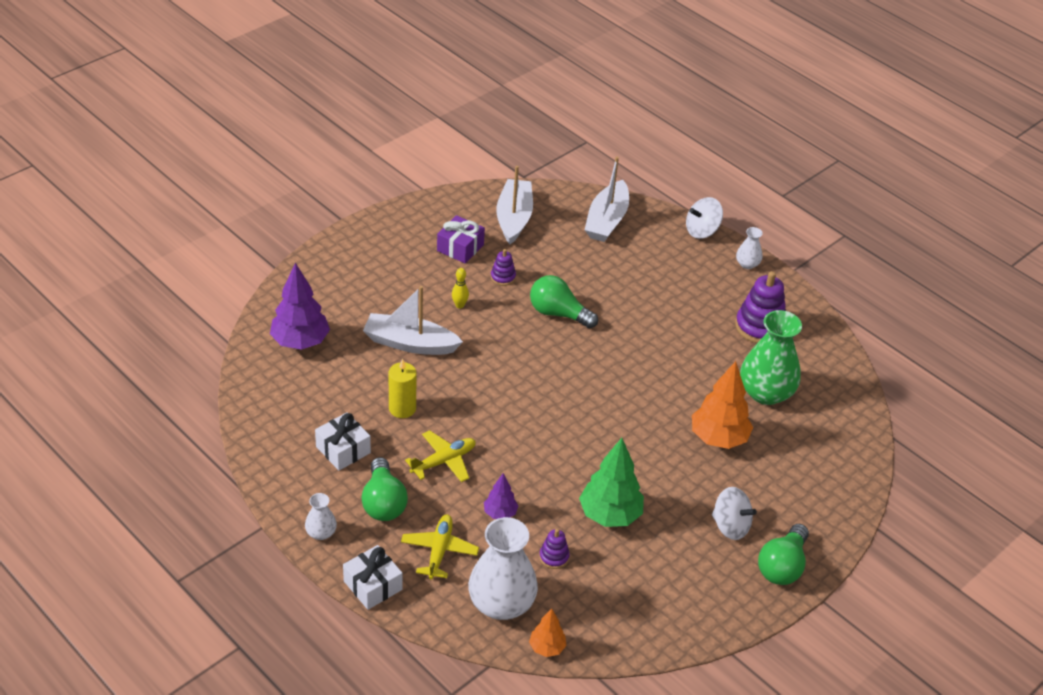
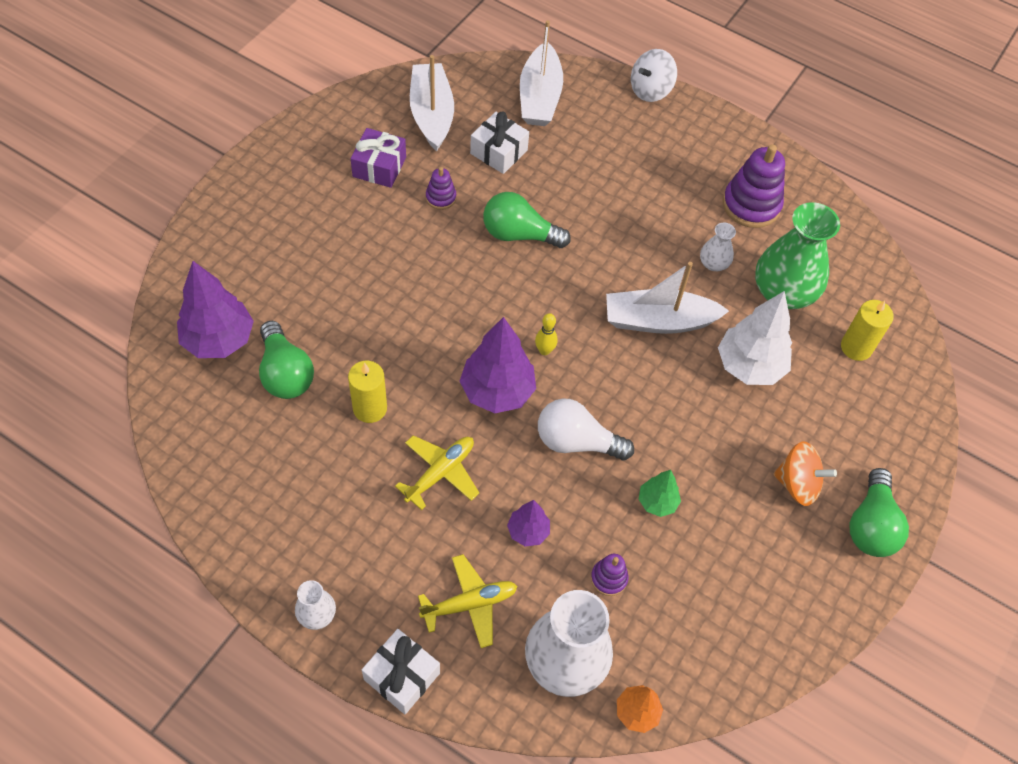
camera: 15 degrees left, 15 degrees up
white gift [315,412,371,470] -> white gift moved to [470,111,529,174]
green light bulb [361,457,408,521] -> green light bulb moved to [259,321,314,399]
white boat [363,286,463,355] -> white boat moved to [606,262,729,334]
yellow plane [401,514,479,579] -> yellow plane turned 75 degrees clockwise [418,554,517,648]
yellow bowling pin [452,268,469,308] -> yellow bowling pin moved to [535,313,558,355]
green tree [579,438,644,527] -> green tree [639,470,681,517], size x0.53
orange tree [692,361,753,449] -> white tree [718,291,792,385]
white spinning top [712,487,757,540] -> orange spinning top [773,441,837,506]
white vase [736,227,763,269] -> white vase moved to [700,223,736,271]
none -> purple tree [460,317,536,413]
none -> white light bulb [538,398,634,460]
none -> yellow candle [841,300,894,361]

